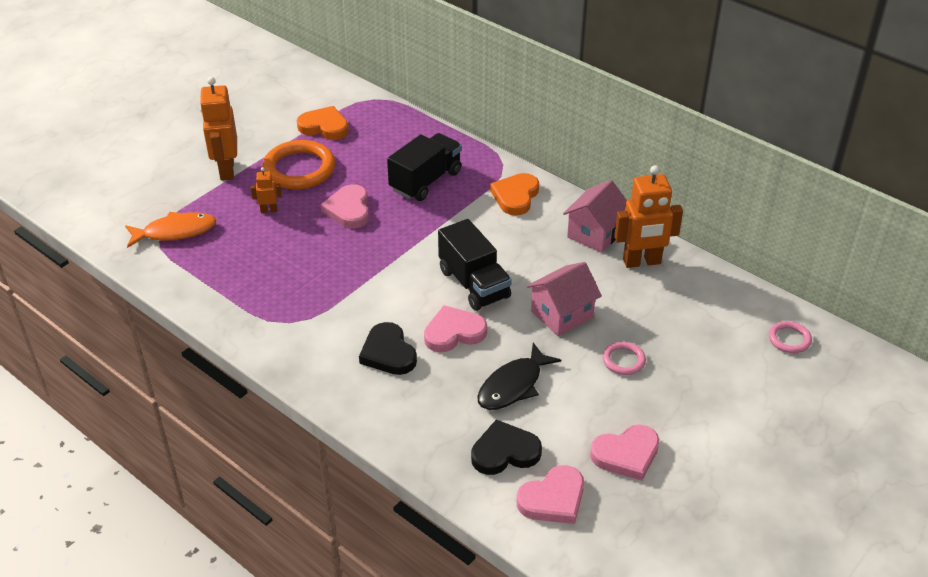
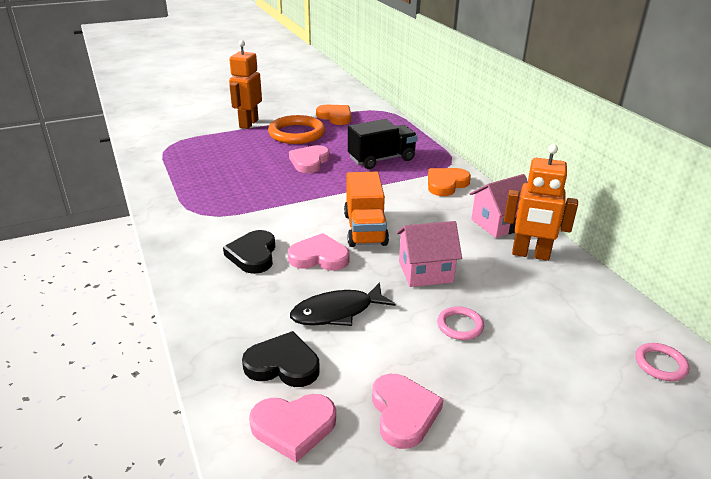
camera: 25 degrees right, 10 degrees down
orange fish [125,212,216,248] -> none
orange robot [251,167,282,213] -> none
black truck [438,219,512,311] -> orange truck [344,172,389,247]
pink heart [590,424,660,481] -> pink heart turned 105 degrees counterclockwise [372,374,444,449]

